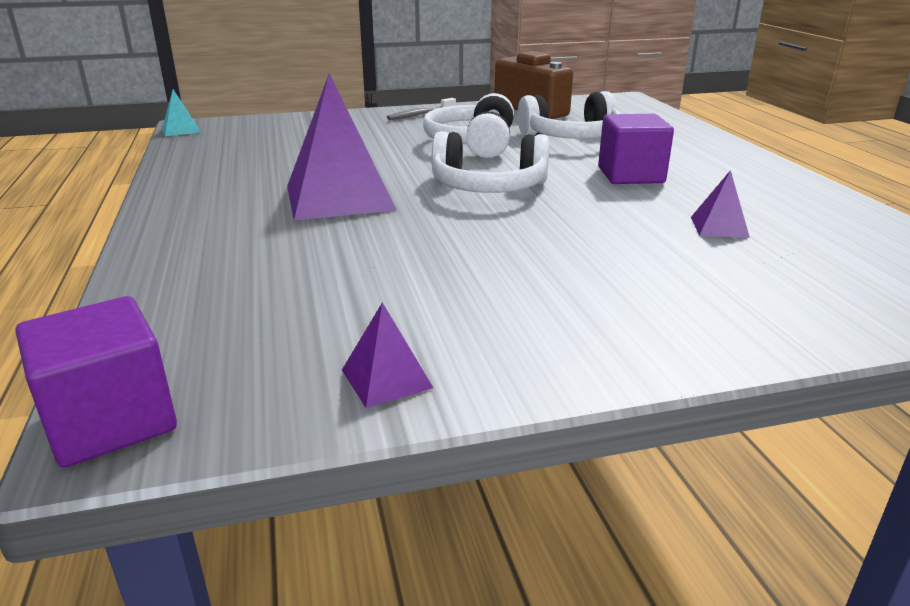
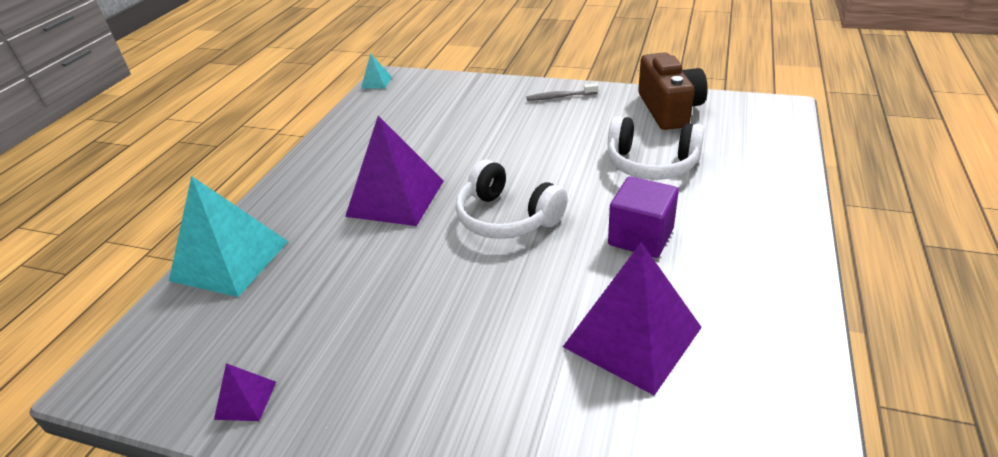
camera: 35 degrees right, 10 degrees up
purple cube [16,296,177,468] -> none
white headphones [423,93,514,158] -> none
purple pyramid [691,170,750,238] -> purple pyramid [563,242,702,396], size x2.25
none -> turquoise pyramid [169,176,288,297]

